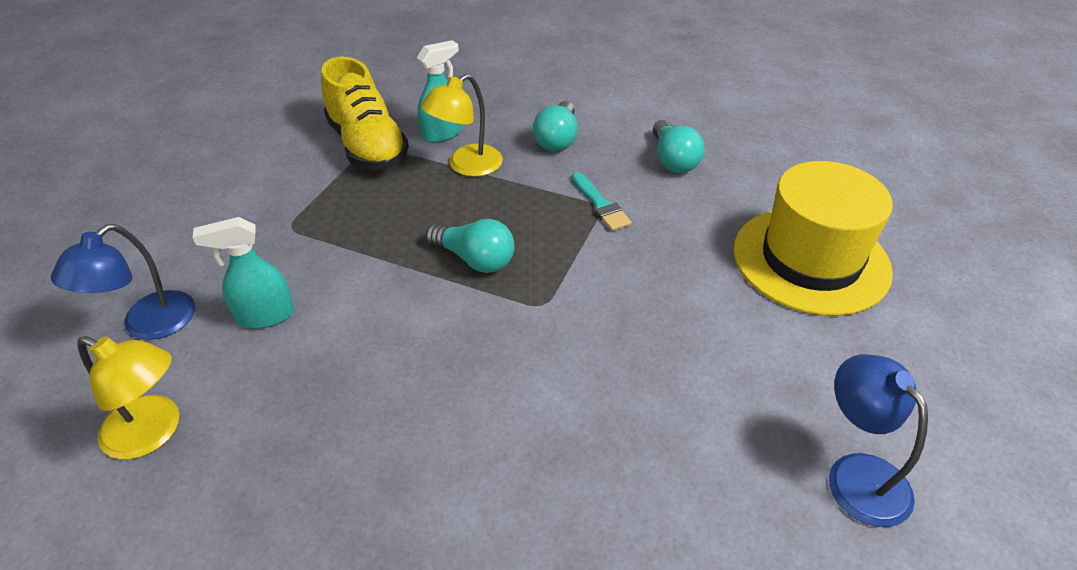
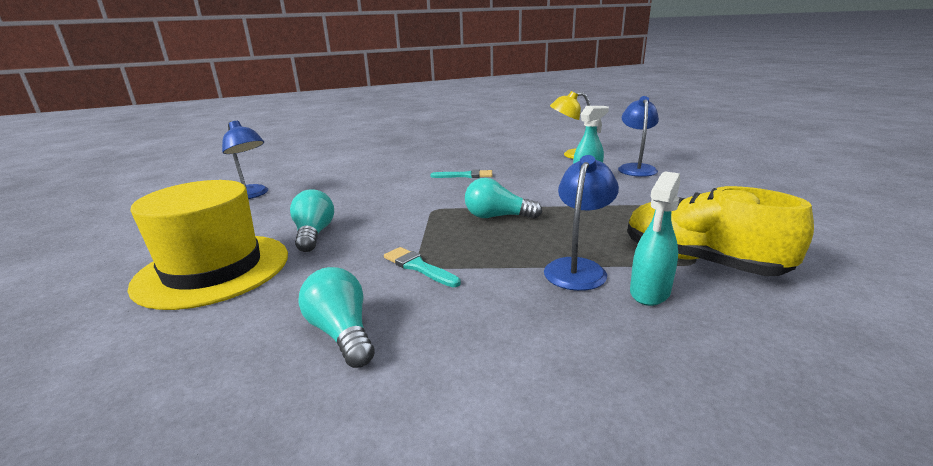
camera: 160 degrees right, 20 degrees down
yellow lamp [421,74,503,177] -> blue lamp [544,155,619,291]
turquoise light bulb [533,101,578,151] -> turquoise light bulb moved to [290,189,334,252]
none -> turquoise brush [430,169,492,178]

